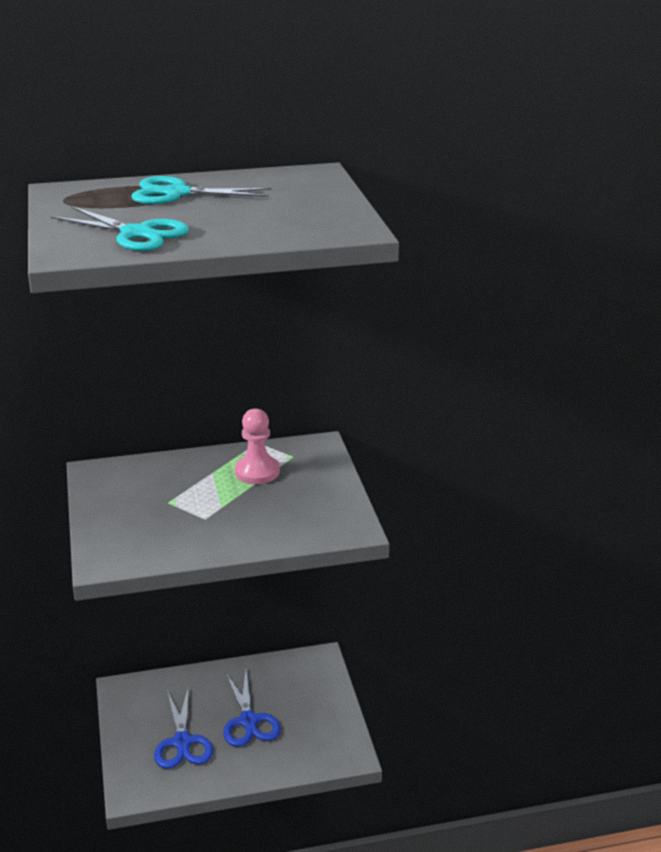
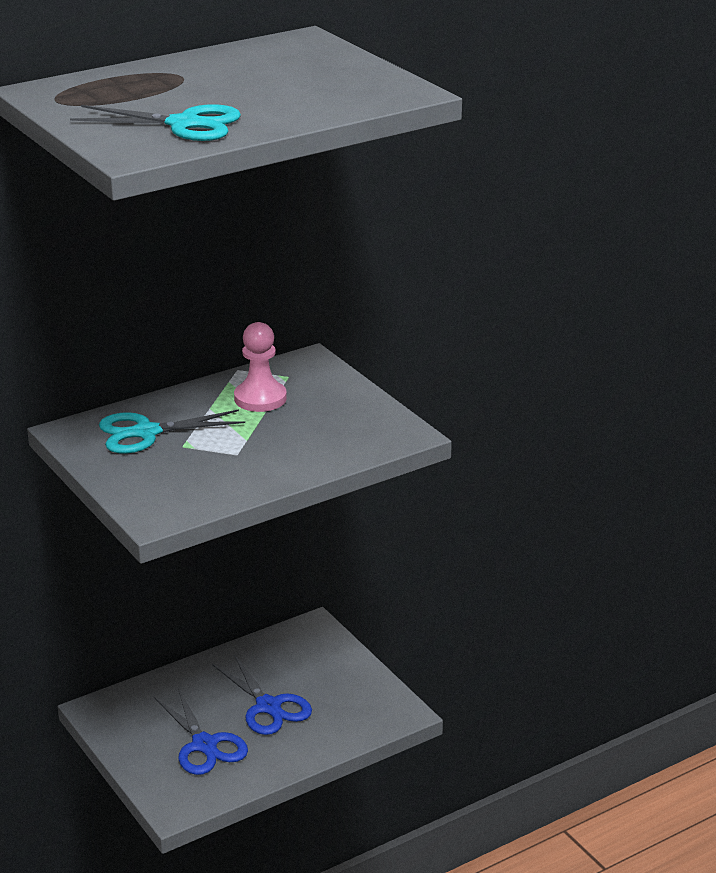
camera: 20 degrees left, 0 degrees up
turquoise scissors [131,176,271,204] -> turquoise scissors moved to [99,409,245,454]

